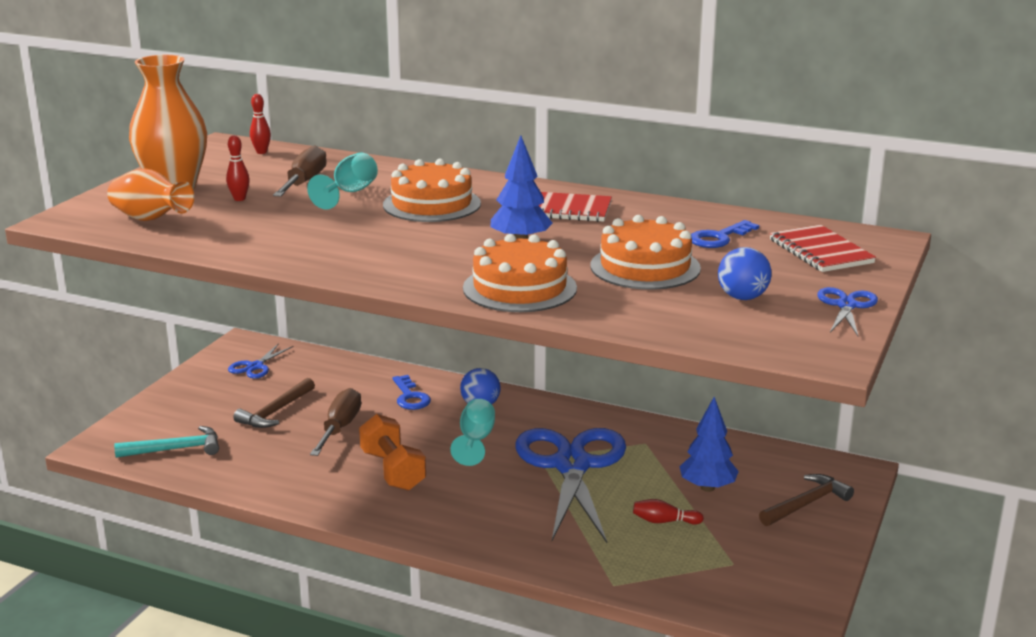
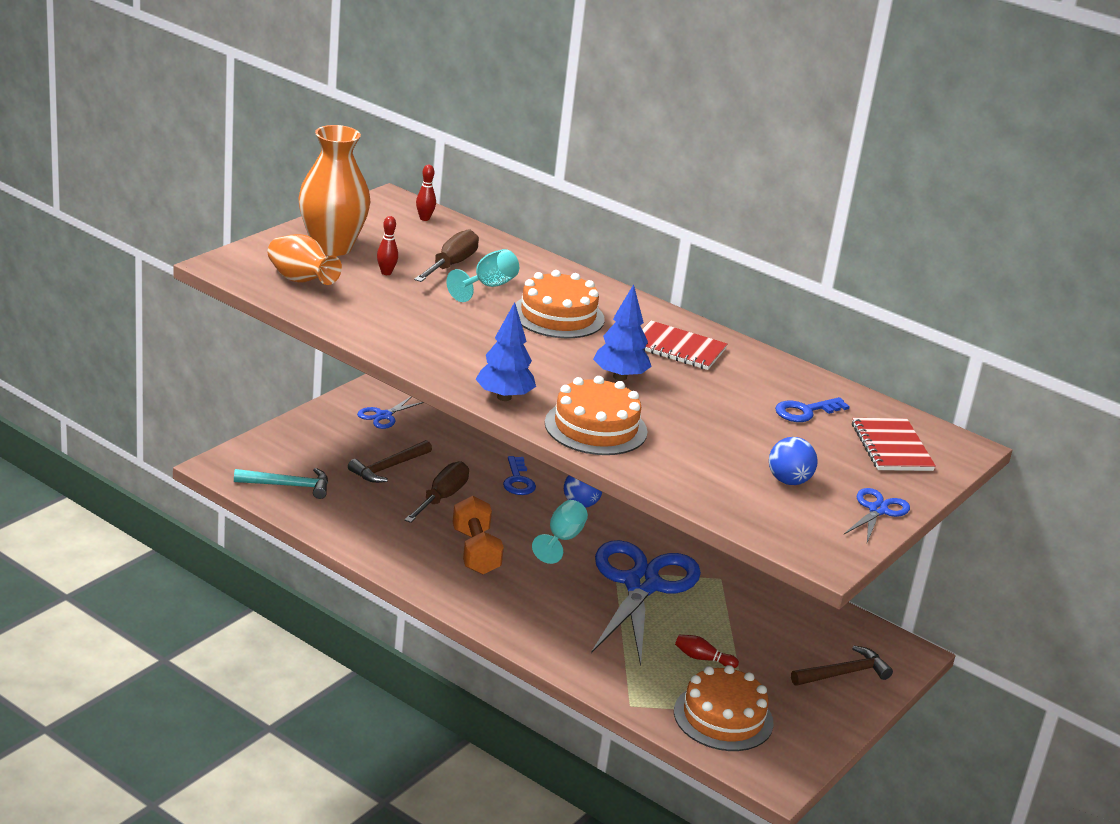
camera: 10 degrees right, 5 degrees up
orange cake [590,215,701,290] -> orange cake moved to [674,665,773,751]
blue tree [679,397,739,492] -> blue tree moved to [475,302,536,401]

